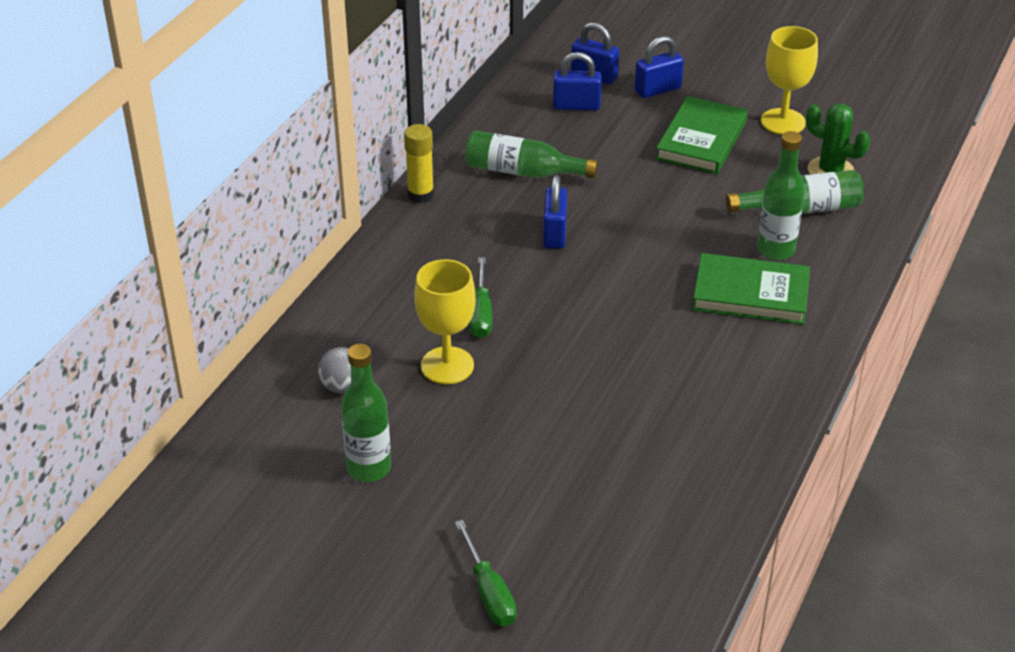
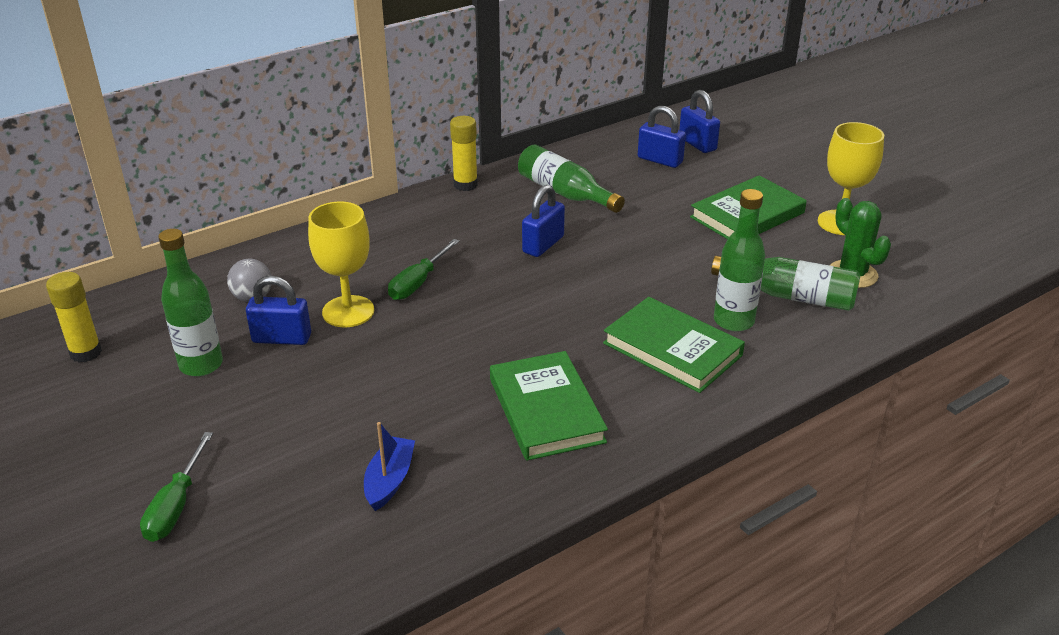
camera: 30 degrees right, 5 degrees down
blue padlock [634,36,684,98] -> blue padlock moved to [246,276,311,345]
none -> yellow glue stick [46,272,102,363]
none -> blue boat [364,422,415,511]
none -> green book [490,351,608,461]

